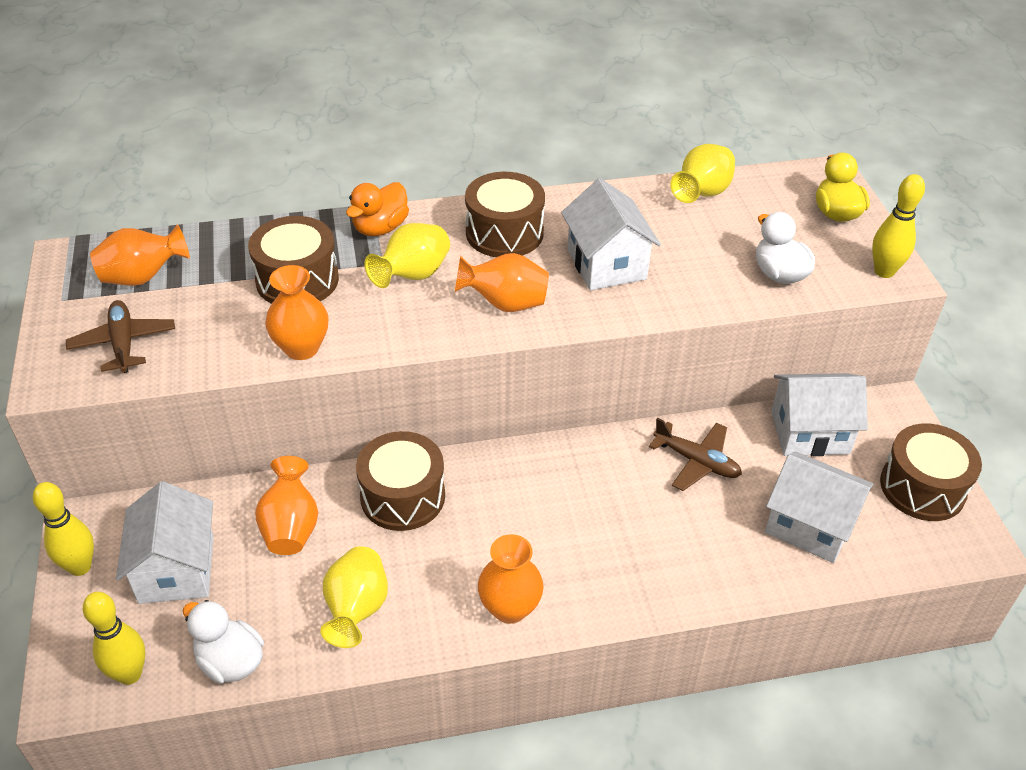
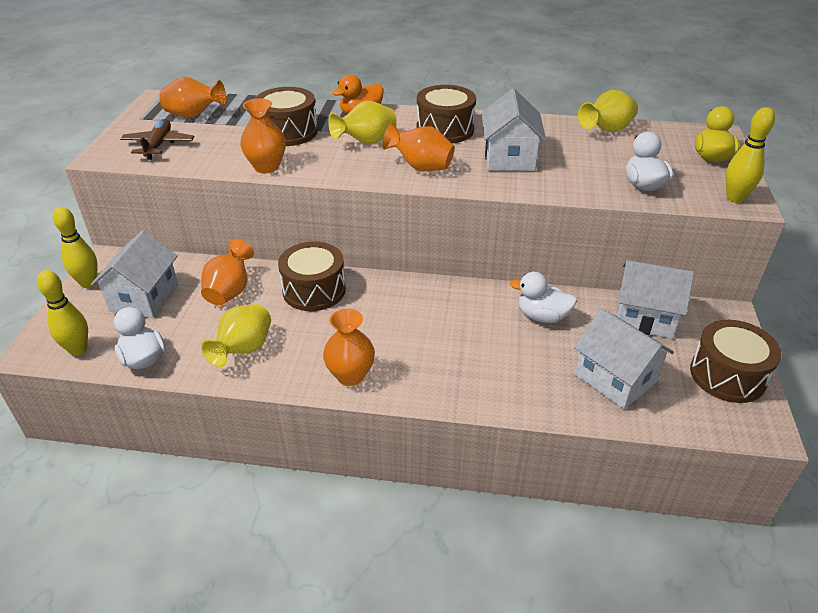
camera: 20 degrees right, 5 degrees down
brown plane [649,418,742,491] -> white duck [510,272,577,323]

